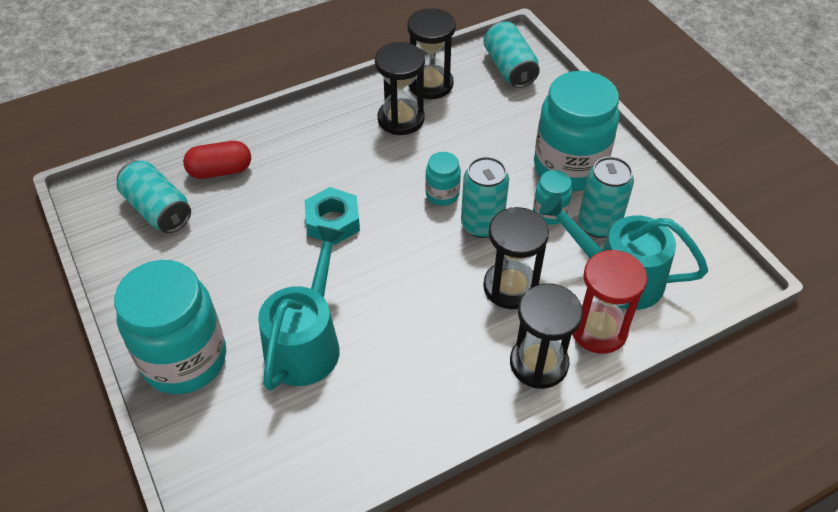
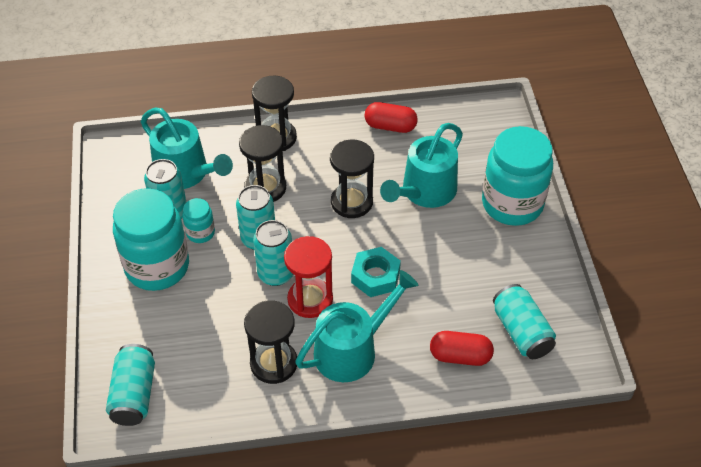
camera: 160 degrees left, 0 degrees up
black hourglass [407,8,456,99] -> black hourglass moved to [330,139,374,218]
turquoise jar [425,152,461,206] -> turquoise can [253,220,293,286]
red hourglass [572,250,647,354] -> red hourglass moved to [284,236,333,318]
none -> turquoise watering can [295,270,419,382]
none -> red capsule [364,102,418,133]

